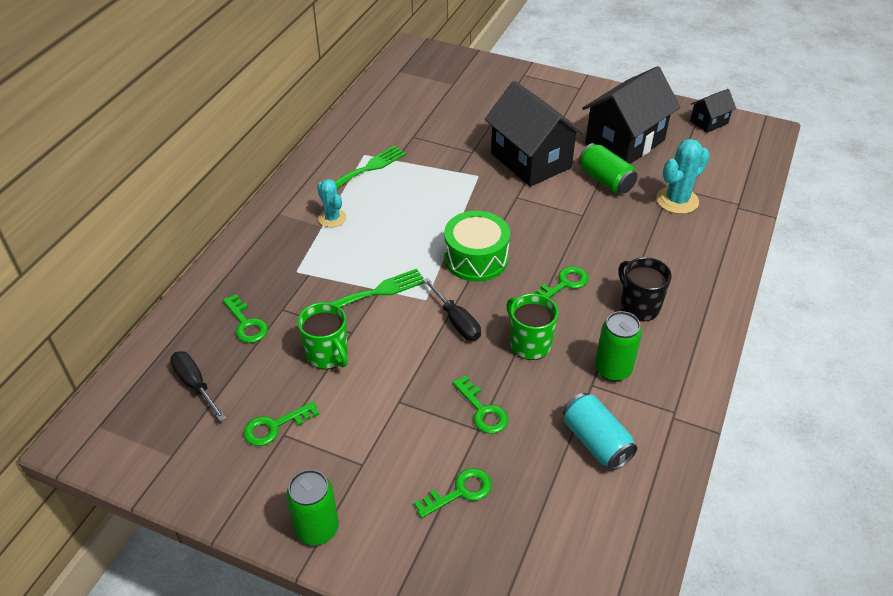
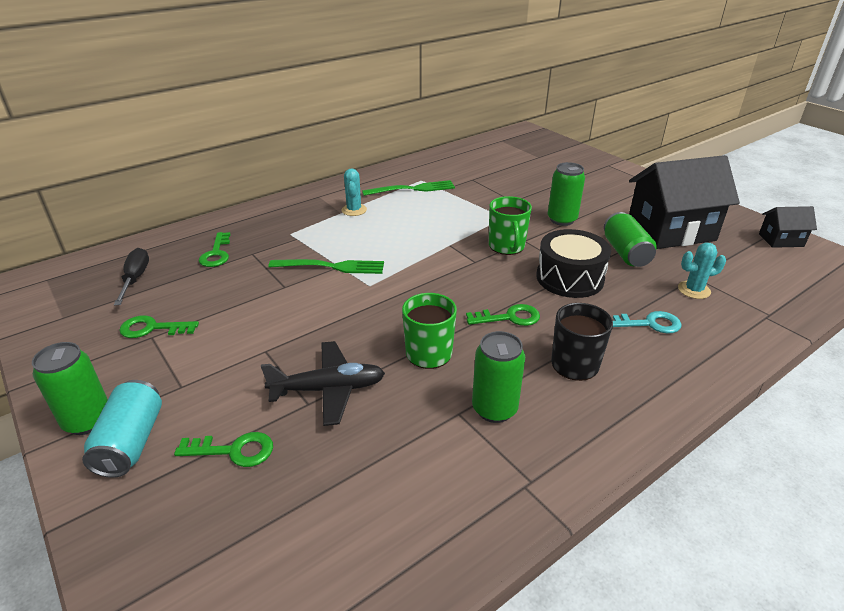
camera: 30 degrees right, 10 degrees down
green mug [298,302,348,369] -> green mug moved to [489,196,532,255]
black screwdriver [423,278,481,341] -> none
green drum [444,211,510,282] -> none
green key [453,376,508,434] -> black plane [261,341,385,426]
black house [485,81,584,187] -> green can [548,162,585,226]
turquoise can [563,393,637,471] -> turquoise can moved to [82,380,162,478]
turquoise cactus [656,139,710,214] -> turquoise cactus [678,242,726,299], size x0.65
none -> black drum [536,229,611,298]
none -> turquoise key [613,311,682,333]

